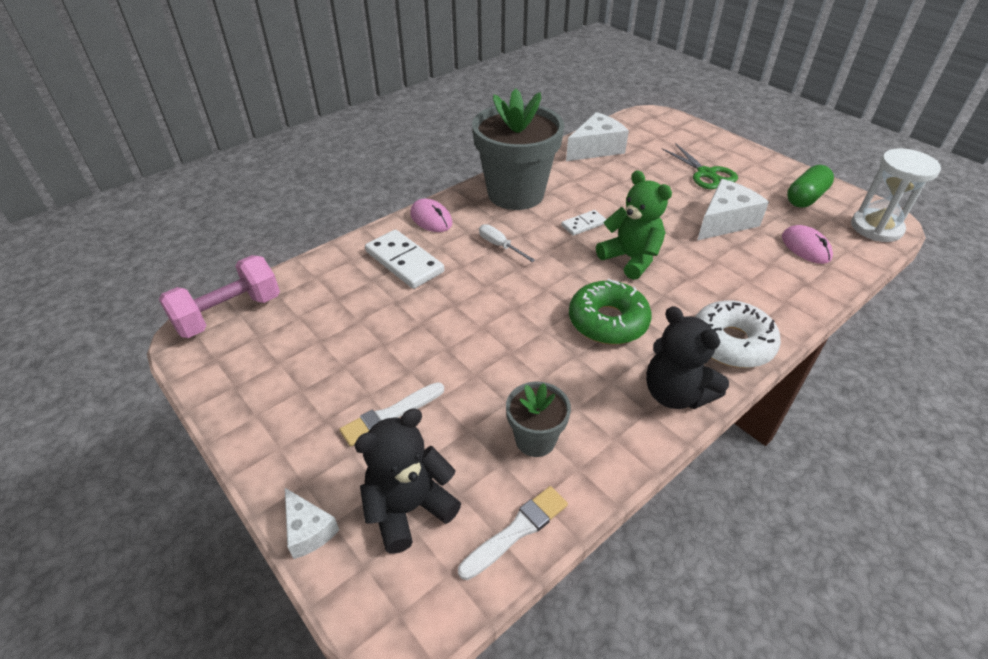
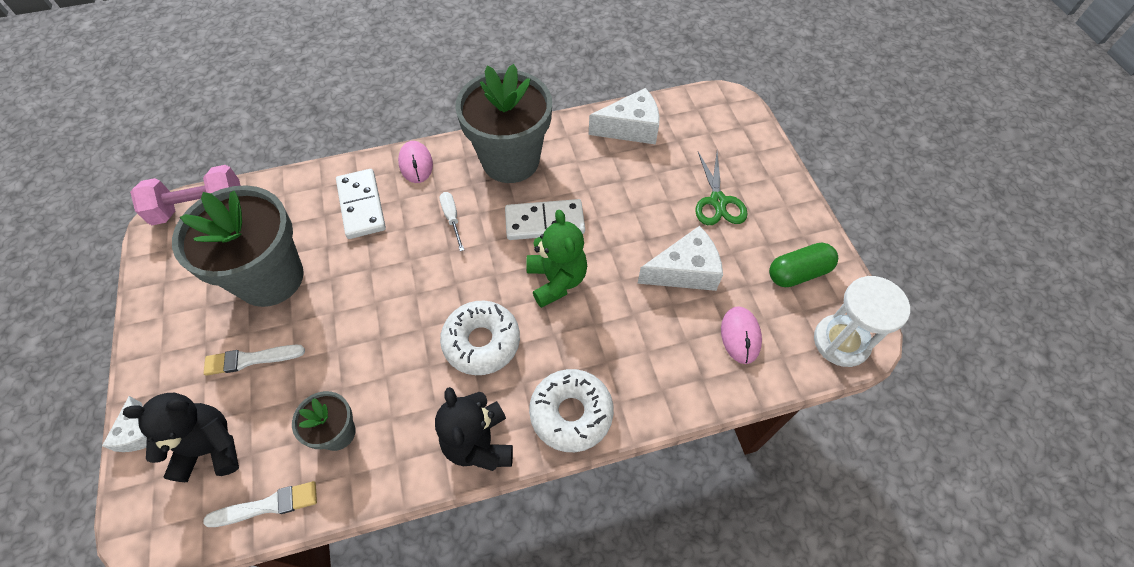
camera: 25 degrees right, 15 degrees up
white domino [561,210,606,236] -> white domino [505,199,585,240], size x1.79
green donut [569,279,652,345] -> white donut [440,301,520,375]
none -> grey flower pot [172,185,304,307]

